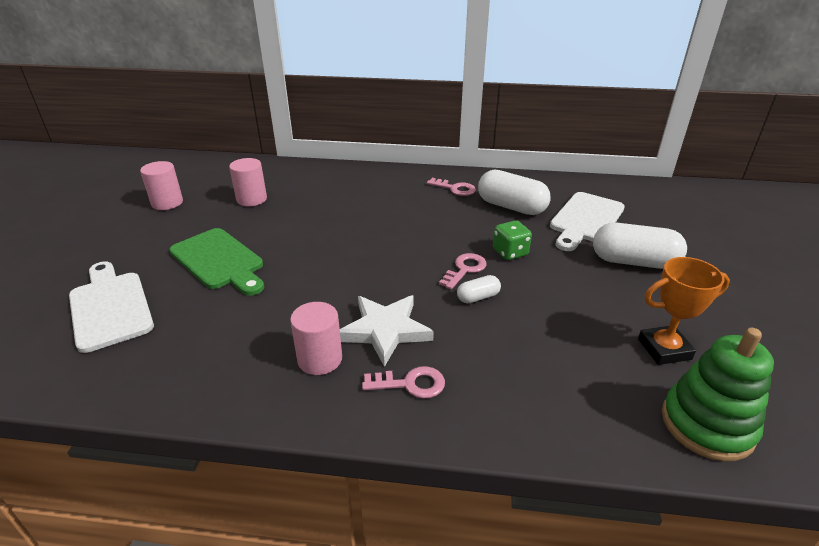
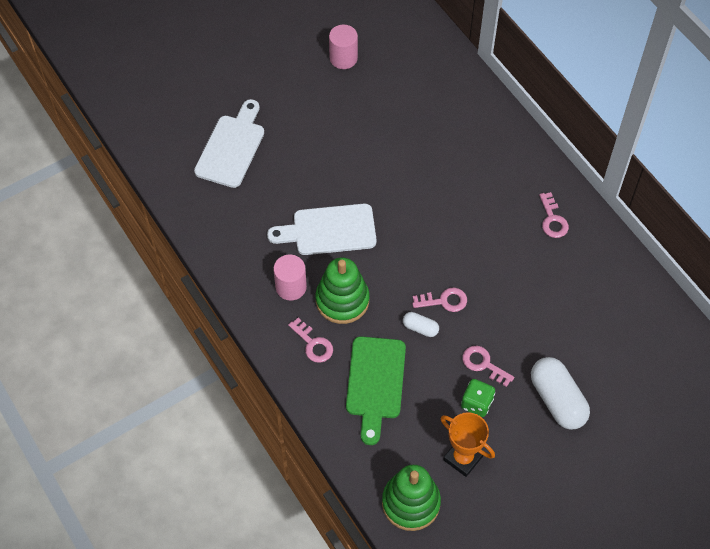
camera: 50 degrees right, 25 degrees up
green cutting board [169,228,264,296] -> green cutting board moved to [346,336,406,445]
pink cylinder [229,158,267,206] -> none
white star [340,295,434,367] -> green stacking toy [315,257,369,324]
white capsule [478,170,551,215] -> none
green dice [493,220,532,260] -> green dice moved to [461,379,495,417]
white cutting board [550,192,625,251] -> white cutting board moved to [267,204,377,255]
none -> pink key [462,346,514,387]

